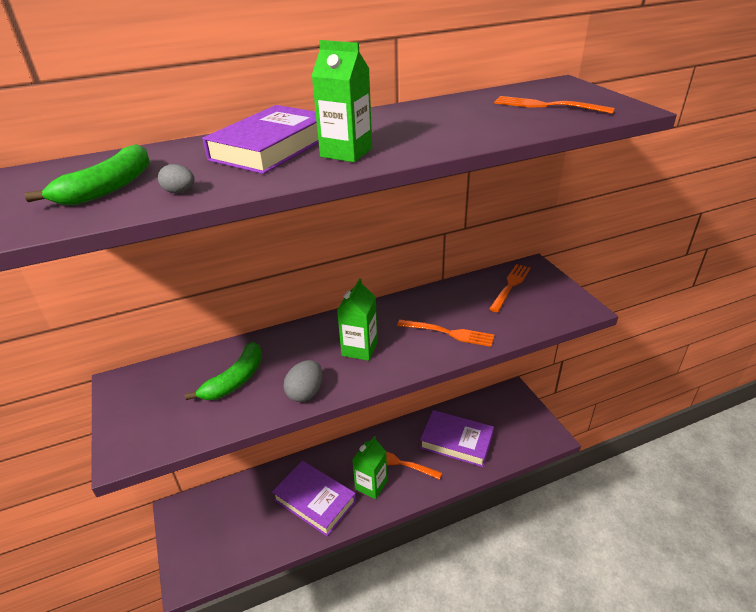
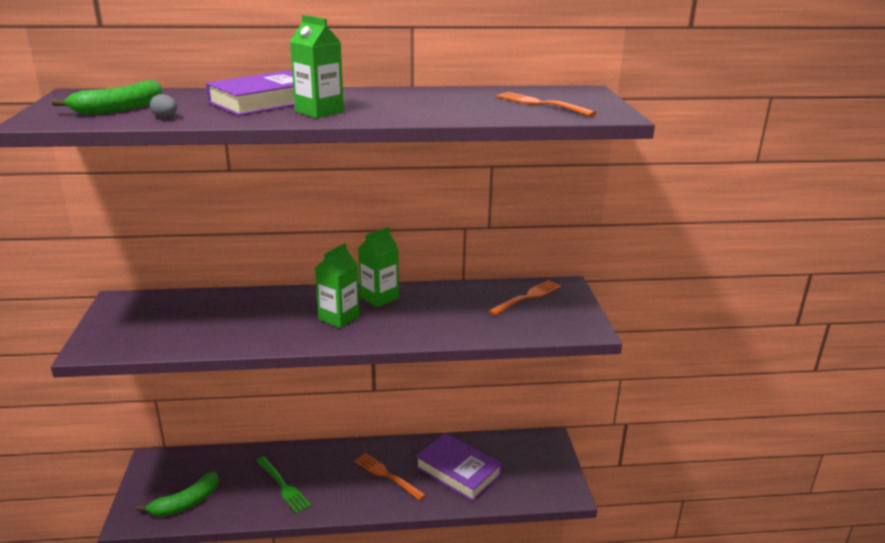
camera: 15 degrees right, 10 degrees down
green banana [185,342,262,400] -> green banana moved to [136,471,219,517]
purple book [272,460,356,537] -> green fork [256,457,311,513]
grey egg [284,360,323,402] -> none
green carton [352,436,387,499] -> green carton moved to [358,227,399,307]
orange fork [397,319,494,347] -> none

